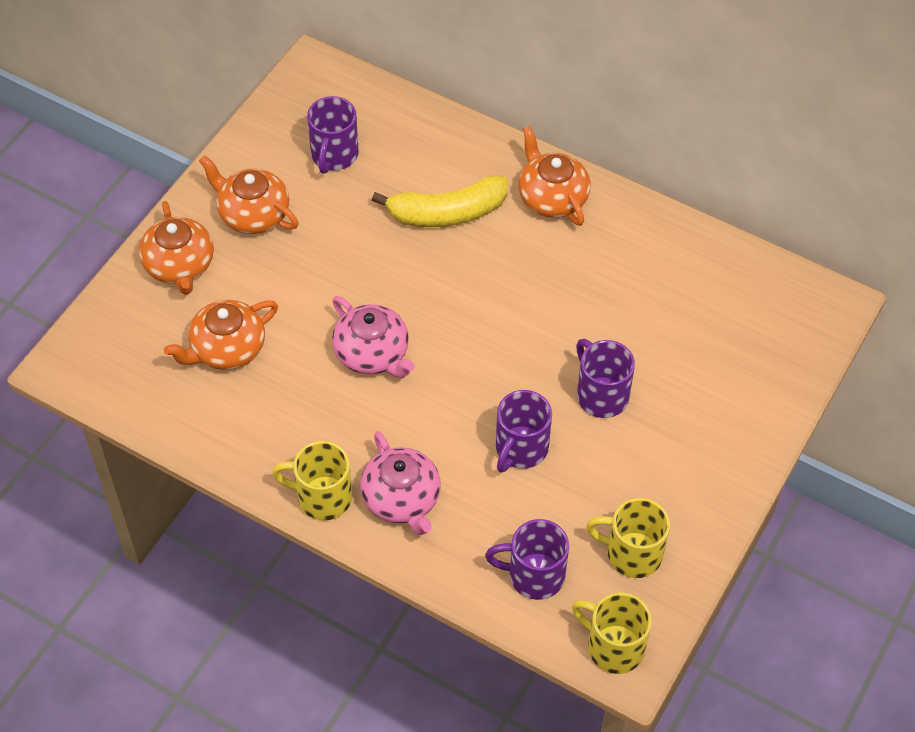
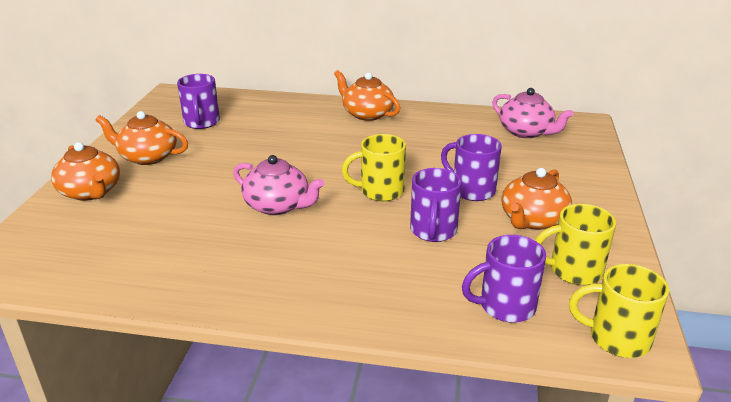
camera: 20 degrees left, 25 degrees down
orange teapot [164,300,278,370] -> orange teapot moved to [501,168,572,230]
yellow mug [272,441,352,521] -> yellow mug moved to [342,134,406,201]
pink teapot [360,431,441,535] -> pink teapot moved to [492,88,574,138]
yellow banana [372,176,508,227] -> none

